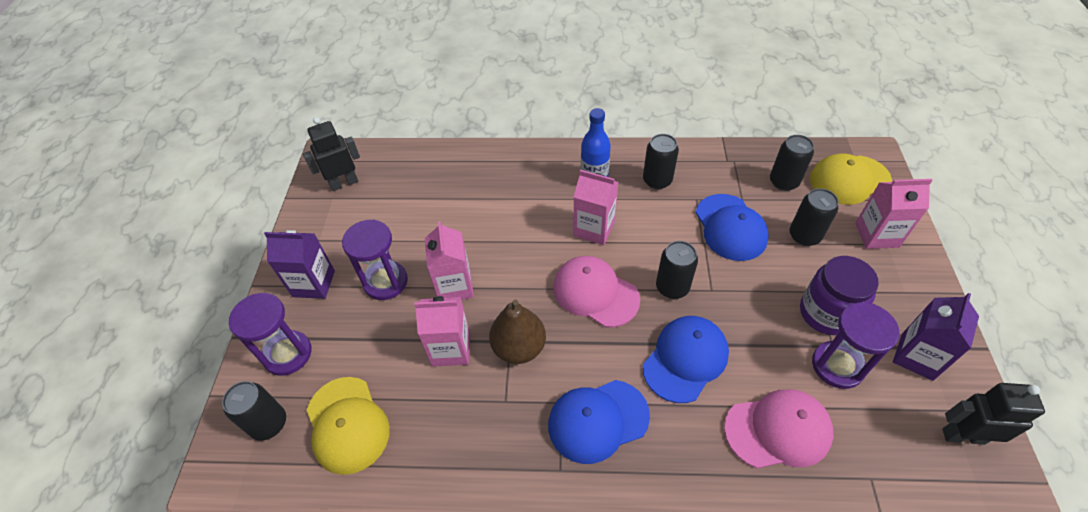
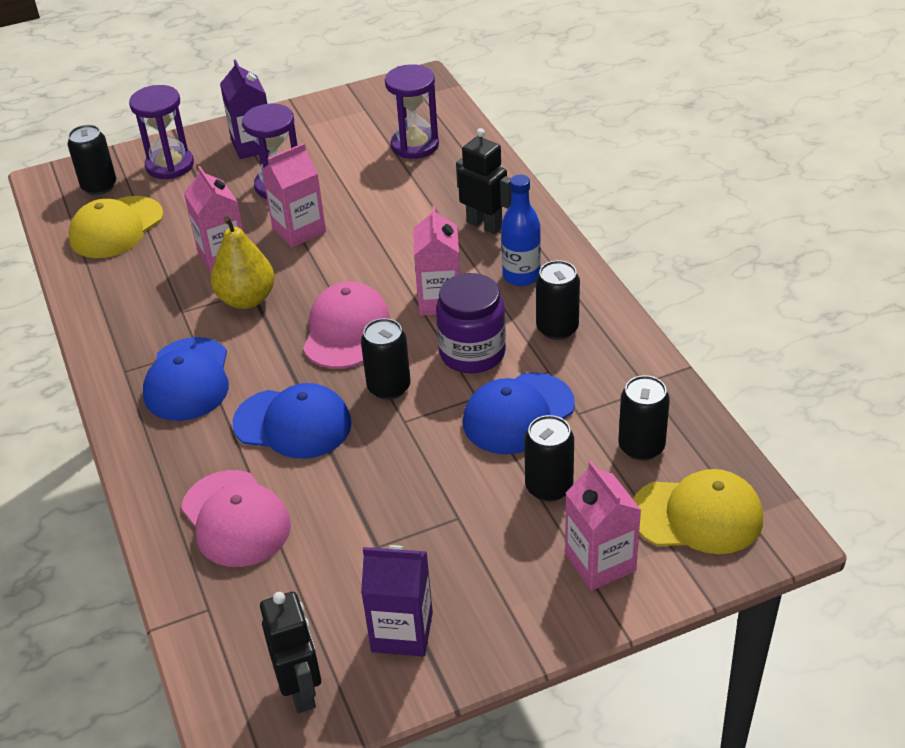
camera: 65 degrees right, 10 degrees down
black robot [303,117,360,191] -> black robot moved to [456,128,512,234]
brown pear [489,299,546,364] -> yellow pear [211,216,275,309]
blue cap [548,380,650,464] -> blue cap turned 135 degrees counterclockwise [143,337,229,421]
purple jar [800,256,879,335] -> purple jar moved to [436,273,506,373]
yellow cap [810,153,892,205] -> yellow cap turned 135 degrees clockwise [633,469,763,554]
purple hourglass [812,302,900,389] -> purple hourglass moved to [385,64,439,159]

